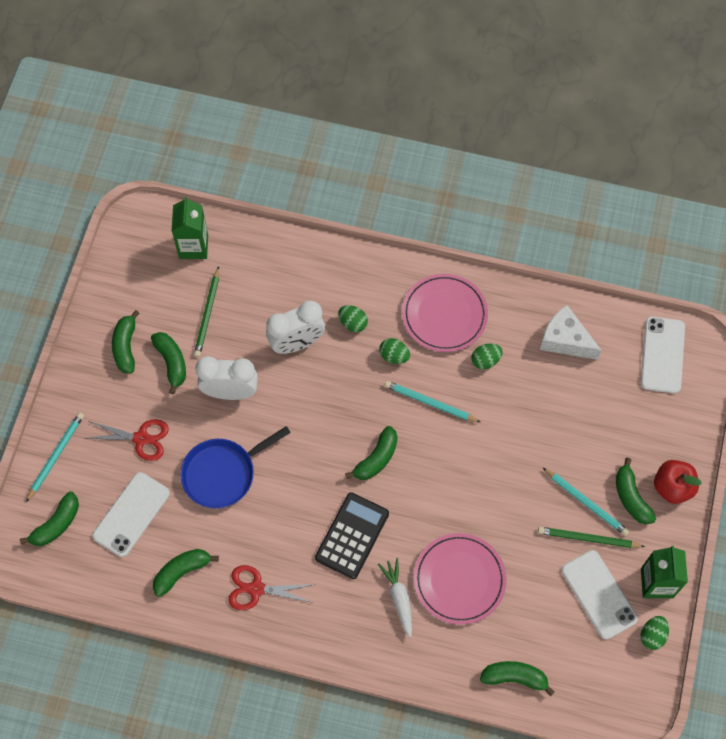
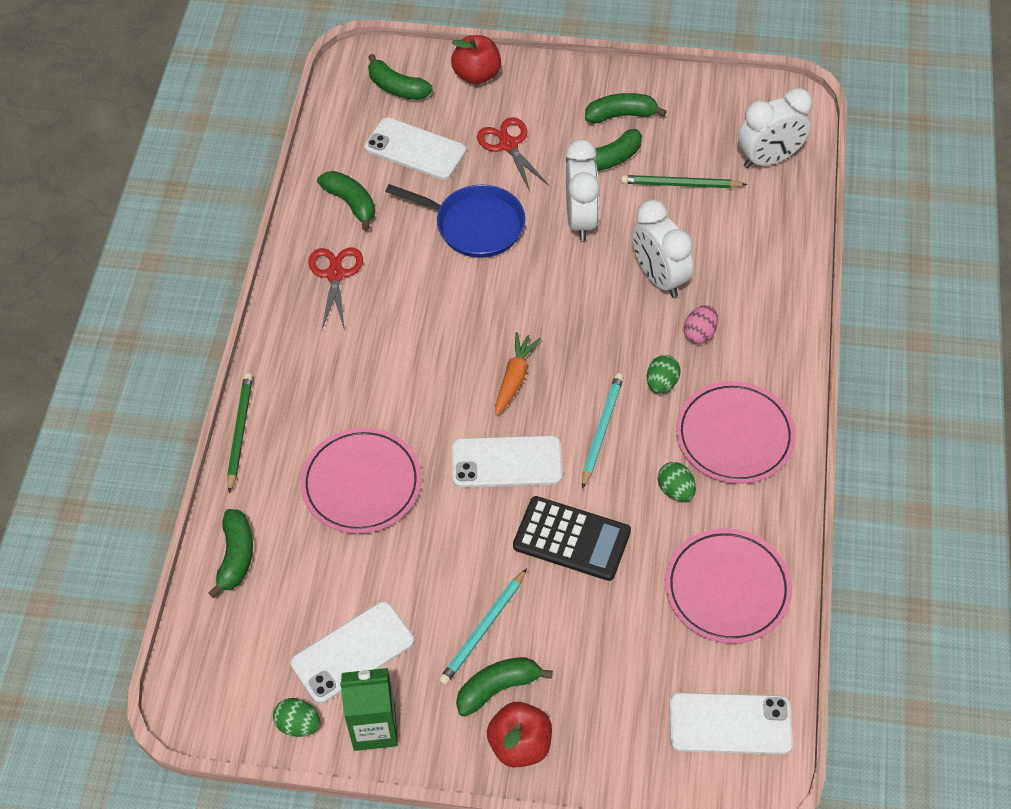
camera: 85 degrees right, 10 degrees down
turquoise pencil [26,412,84,502] -> red apple [451,35,501,85]
red scissors [88,419,169,461] -> red scissors turned 150 degrees clockwise [477,117,549,192]
green carton [172,197,208,259] -> white clock [738,88,812,168]
blue pan [180,426,291,508] -> blue pan turned 150 degrees clockwise [385,184,525,258]
black calculator [315,492,389,579] -> black calculator moved to [513,496,631,581]
green egg [338,305,368,332] -> pink egg [684,305,718,344]
green banana [345,426,398,480] -> orange carrot [495,332,541,415]
white carrot [378,558,412,637] -> none
green pencil [538,527,645,548] -> green pencil moved to [227,373,253,493]
white cheese [540,305,601,360] -> pink plate [665,528,792,644]
none -> white phone [452,435,562,488]

